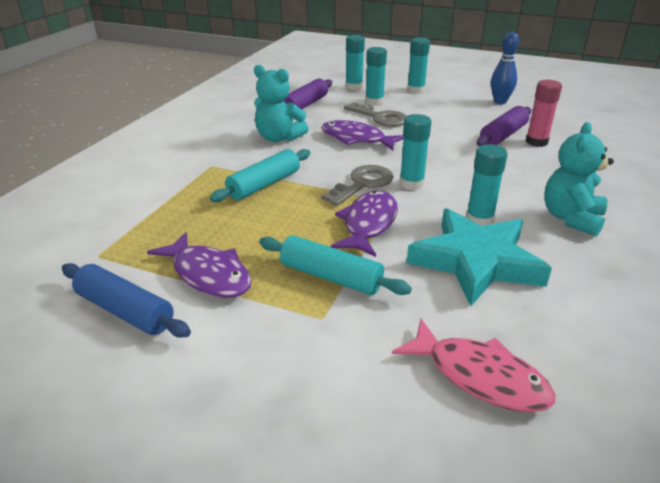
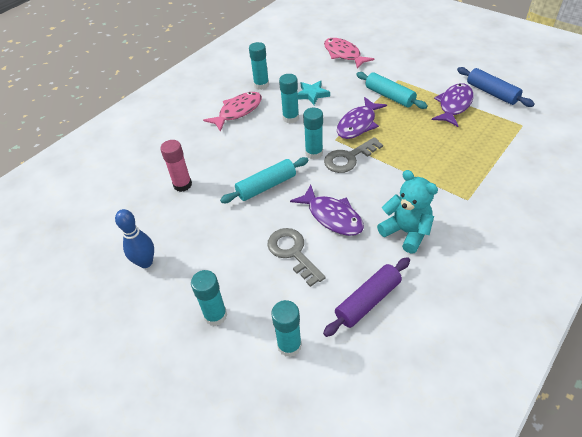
camera: 160 degrees left, 15 degrees up
purple fish [147,232,252,298] -> purple fish turned 60 degrees clockwise [432,83,474,127]
turquoise rolling pin [210,149,310,202] -> turquoise rolling pin moved to [220,157,309,203]
turquoise glue stick [365,47,387,106] -> turquoise glue stick moved to [249,42,269,90]
turquoise star [406,208,552,306] -> turquoise star [298,80,330,105], size x0.50
purple rolling pin [476,106,531,146] -> none
turquoise teddy bear [544,122,614,236] -> pink fish [203,92,262,132]

